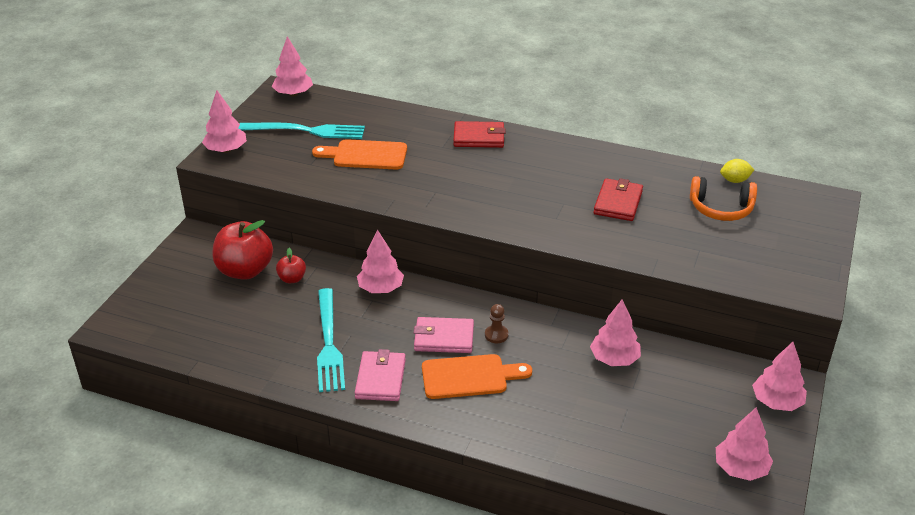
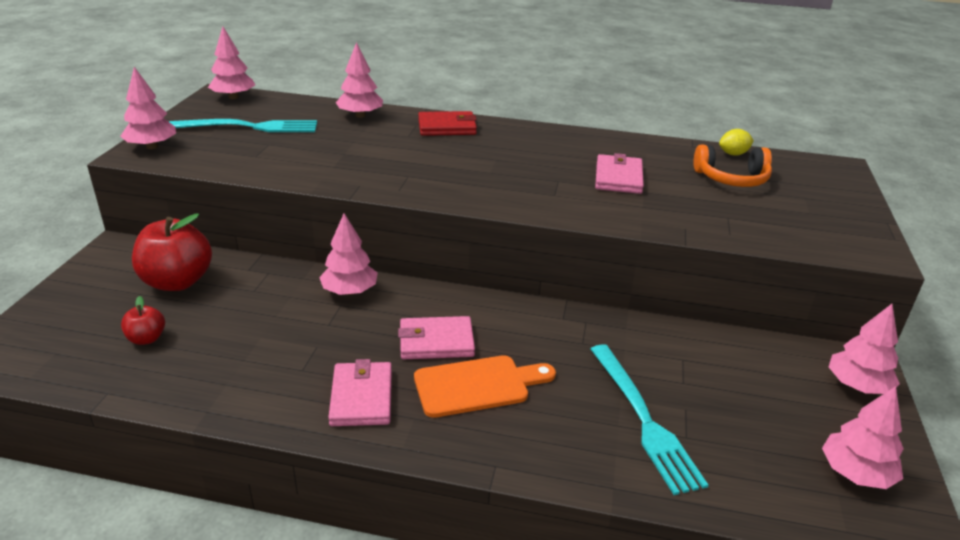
camera: 10 degrees left, 5 degrees down
red apple [276,248,306,283] -> red apple moved to [121,296,165,345]
orange cutting board [312,139,407,170] -> none
turquoise fork [317,288,345,392] -> turquoise fork moved to [591,344,708,495]
brown pawn [485,304,509,343] -> none
pink tree [590,299,641,366] -> pink tree moved to [336,42,383,118]
red wallet [594,178,643,221] -> pink wallet [595,153,644,194]

